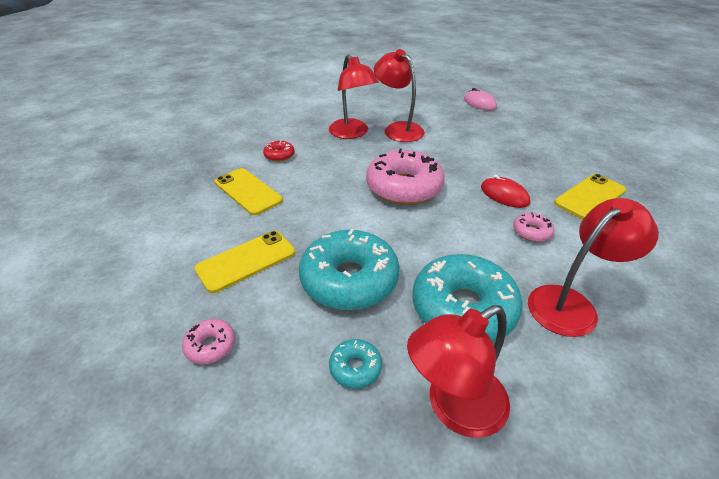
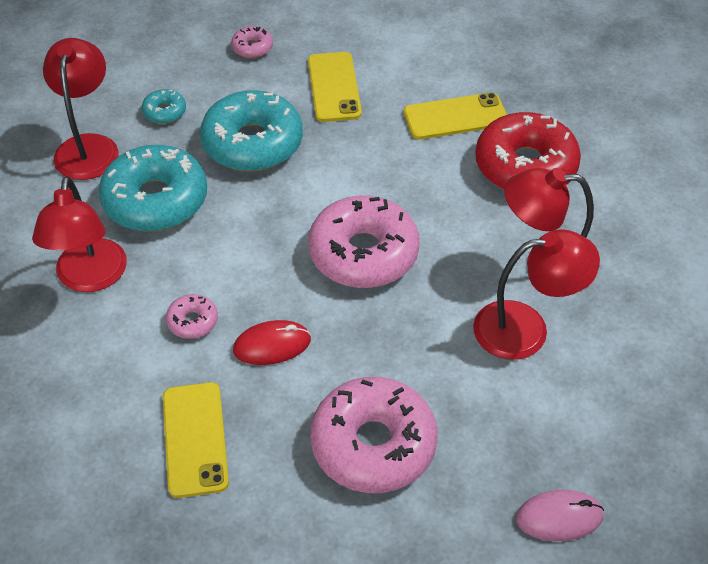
camera: 120 degrees right, 10 degrees up
red donut [263,140,294,162] -> red donut [475,112,581,190], size x2.25
none -> pink donut [310,377,438,493]

